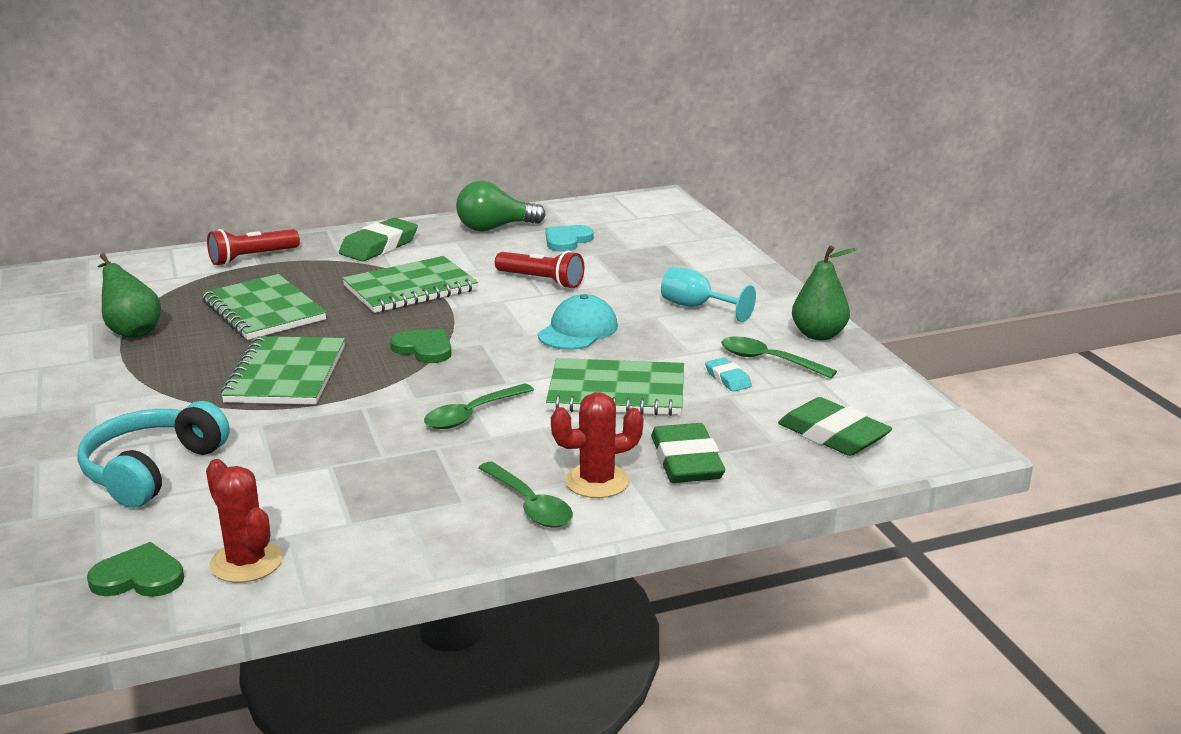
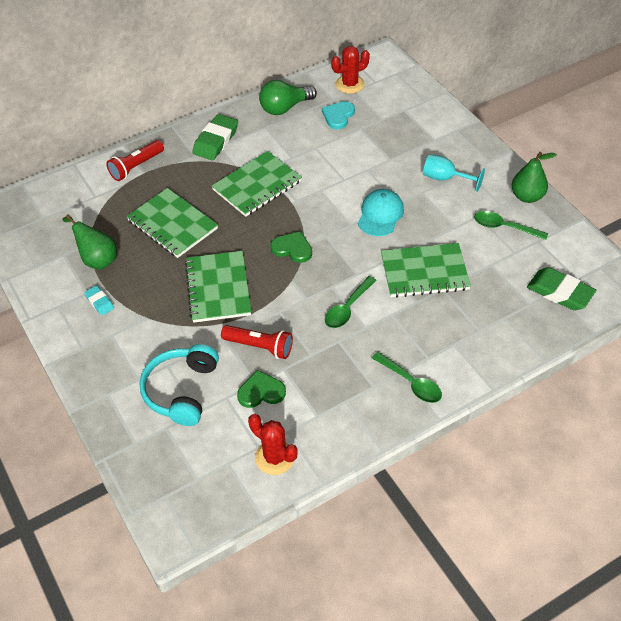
camera: 10 degrees left, 25 degrees up
green heart [87,542,184,597] -> green heart moved to [237,370,286,408]
red flashlight [495,251,584,289] -> red flashlight moved to [221,325,293,359]
red cactus [551,392,644,498] -> red cactus moved to [331,46,370,94]
green eraser [651,423,725,483] -> none
turquoise eraser [705,357,752,392] -> turquoise eraser moved to [84,285,114,315]

